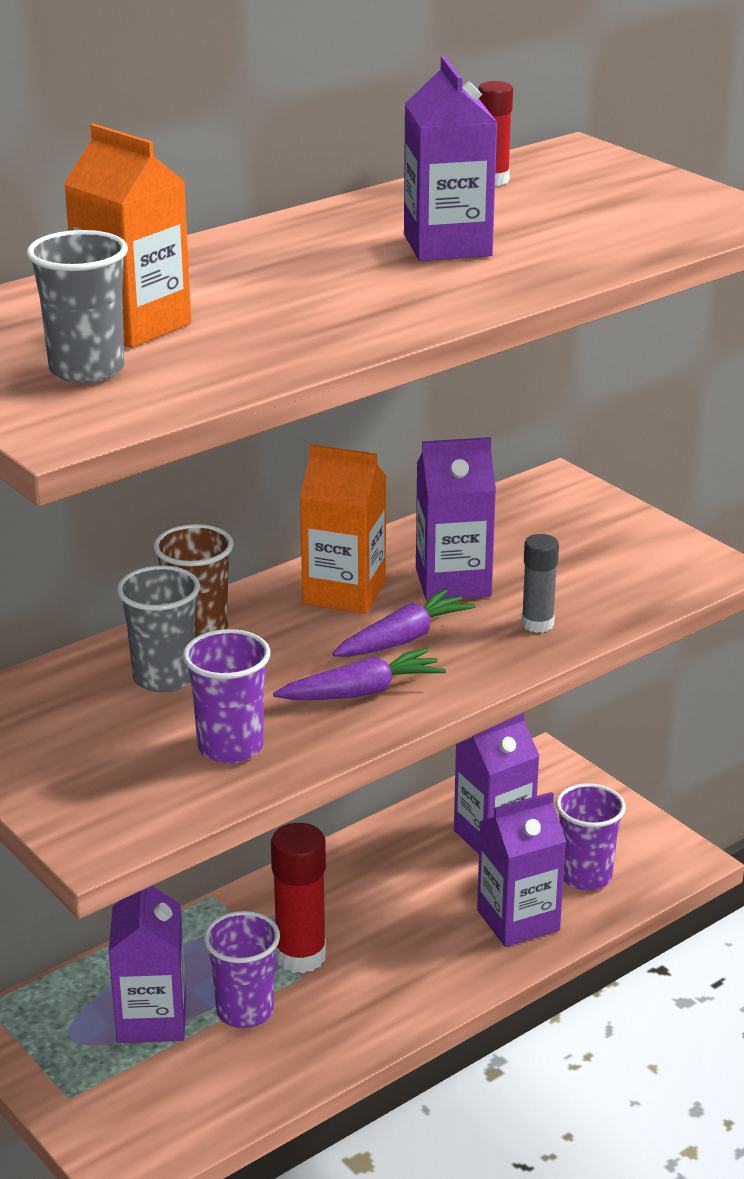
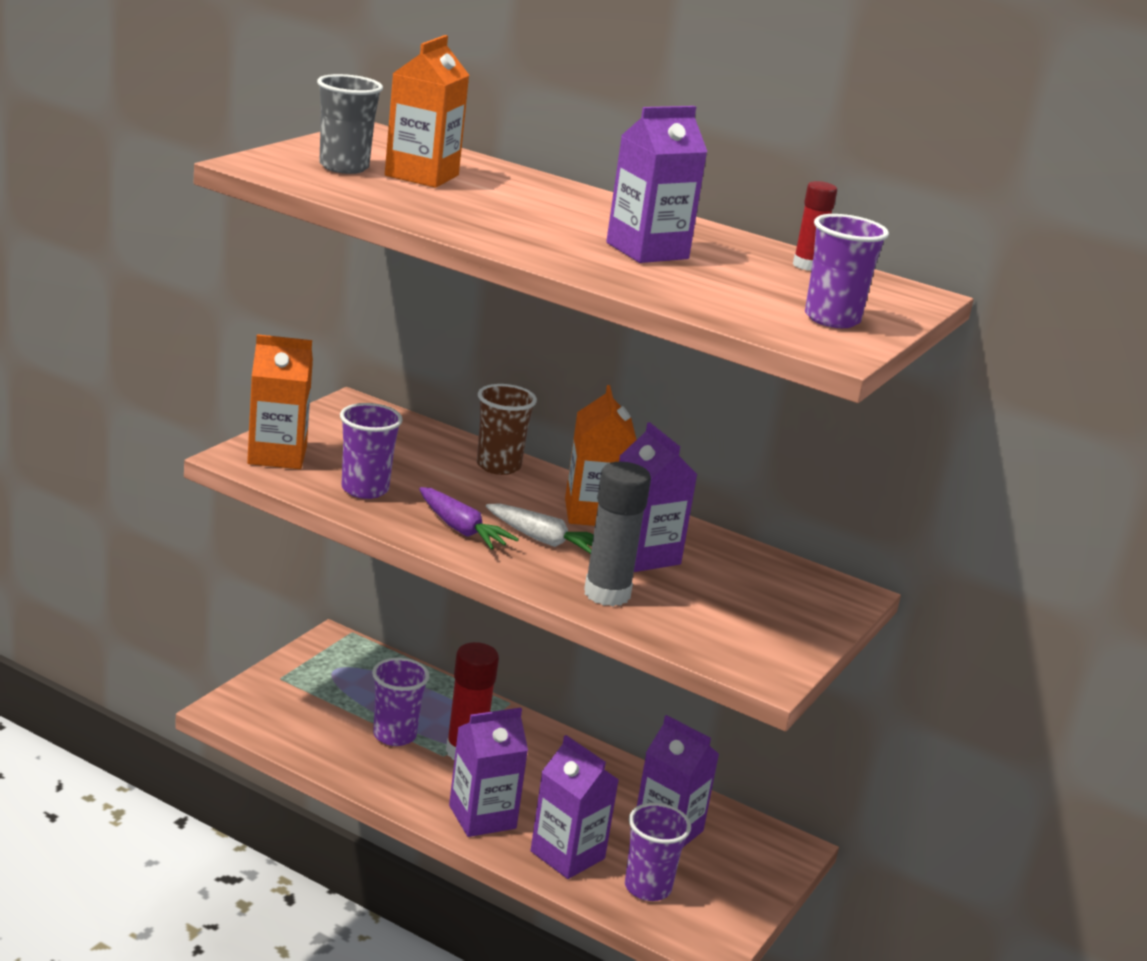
camera: 65 degrees right, 5 degrees down
purple carton [109,886,186,1043] -> purple carton moved to [449,707,528,837]
grey cup [117,565,200,693] -> none
purple carrot [333,588,476,657] -> white carrot [486,503,594,554]
grey glue stick [521,534,559,633] -> grey glue stick [584,462,651,606], size x1.69
none -> orange carton [247,334,313,469]
none -> purple cup [805,214,889,328]

